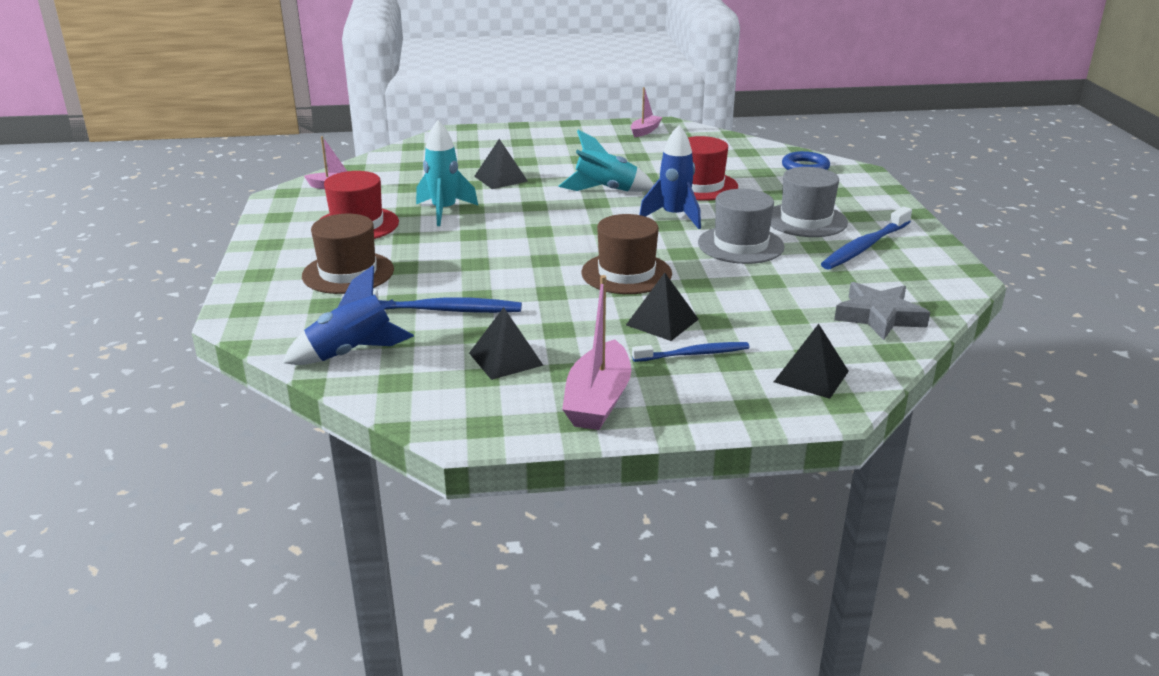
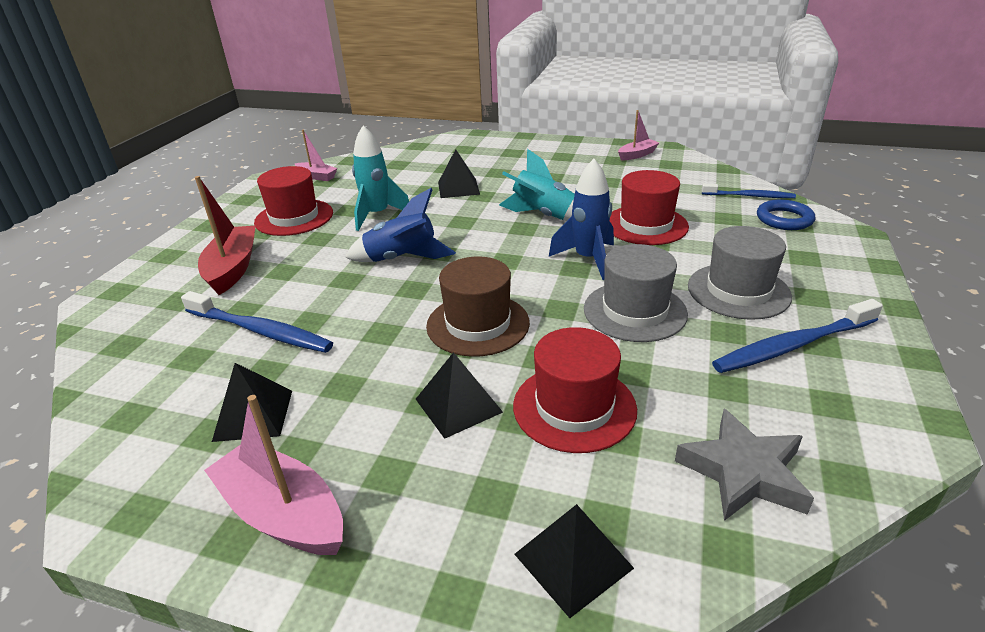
camera: 25 degrees right, 5 degrees up
blue rocket [283,266,414,365] -> blue rocket moved to [345,188,456,262]
brown hat [302,214,394,294] -> red boat [195,176,256,295]
pink boat [562,275,631,430] -> pink boat turned 90 degrees clockwise [204,395,343,555]
blue toothbrush [632,342,749,362] -> blue toothbrush moved to [702,183,796,198]
none -> red hat [513,327,637,453]

